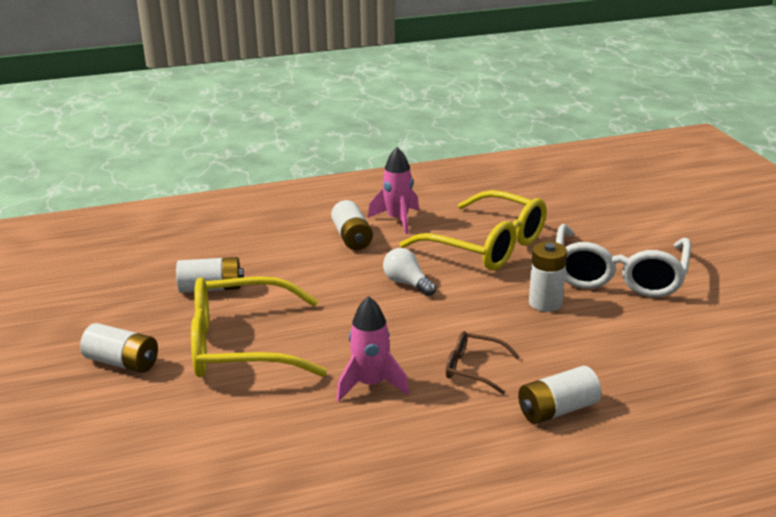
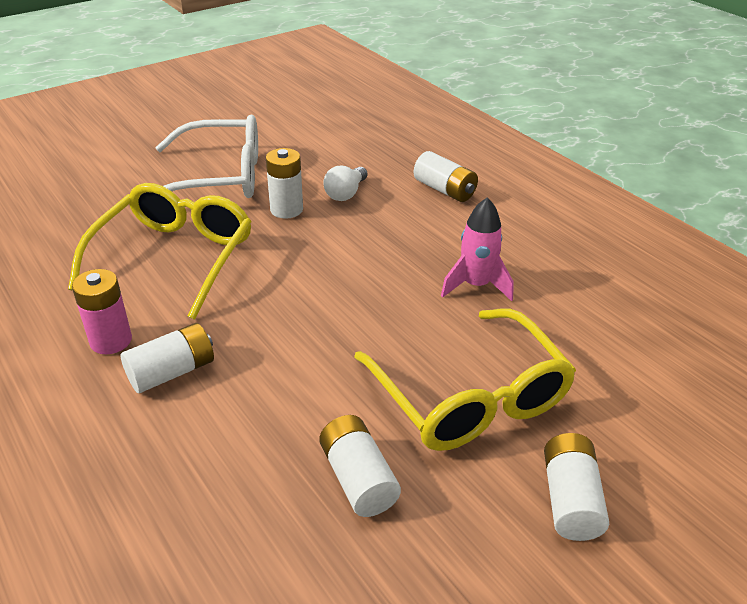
camera: 110 degrees left, 10 degrees up
pink rocket [368,147,419,234] -> pink battery [72,269,132,354]
white light bulb [383,248,436,296] -> white light bulb moved to [323,166,368,201]
brown glasses [446,331,520,395] -> none

